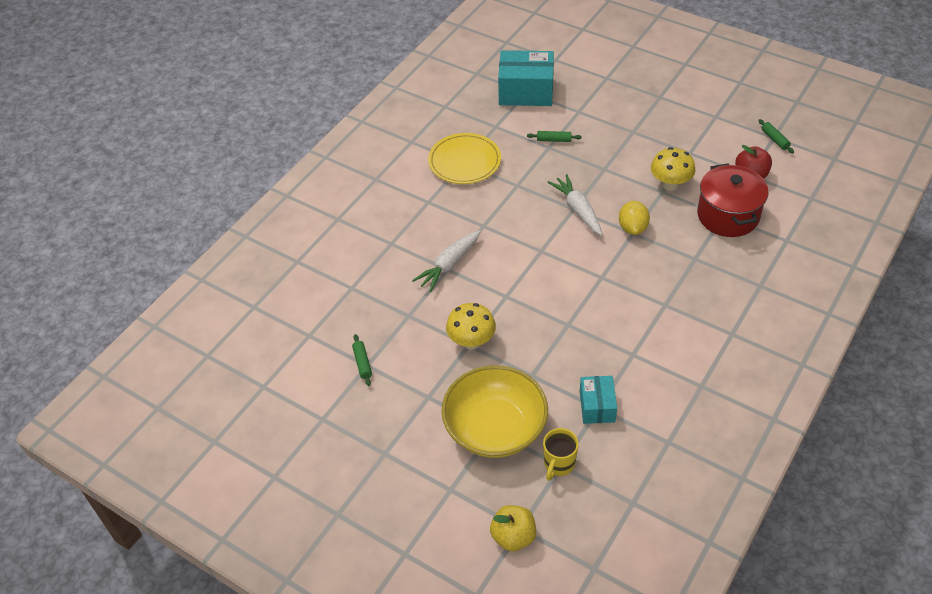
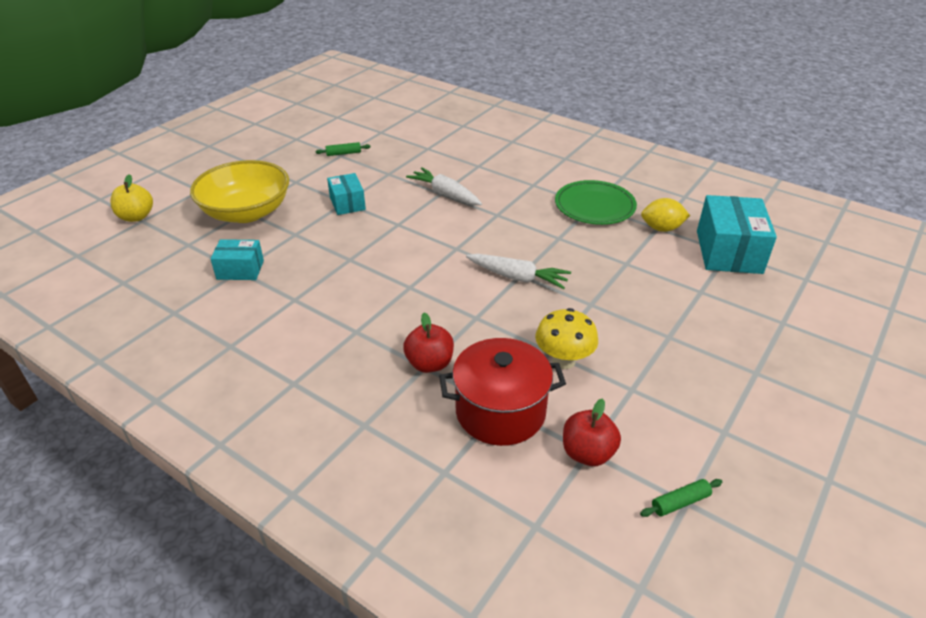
camera: 90 degrees right, 10 degrees down
yellow plate [428,133,501,184] -> green plate [555,180,637,225]
yellow mushroom [446,303,496,349] -> turquoise box [327,173,366,215]
green rolling pin [527,131,582,142] -> none
yellow mug [543,428,579,481] -> none
white carrot [547,174,602,236] -> white carrot turned 45 degrees clockwise [466,254,571,289]
yellow lemon [619,201,650,235] -> yellow lemon moved to [641,198,690,232]
none -> red apple [403,312,454,373]

